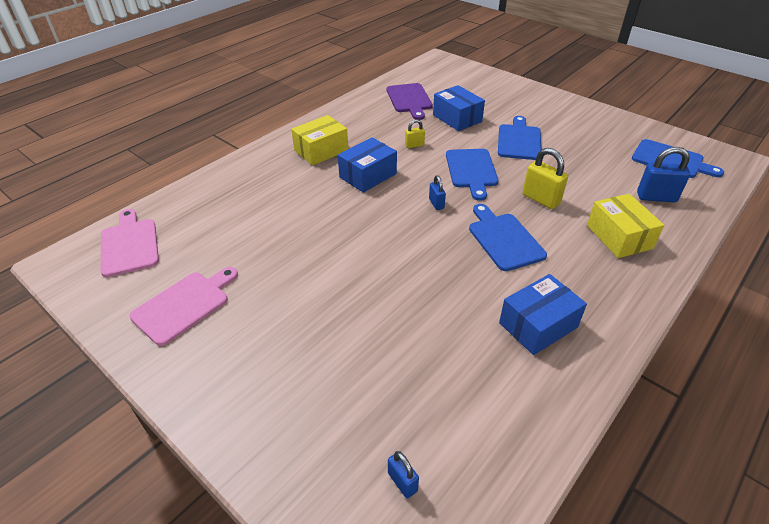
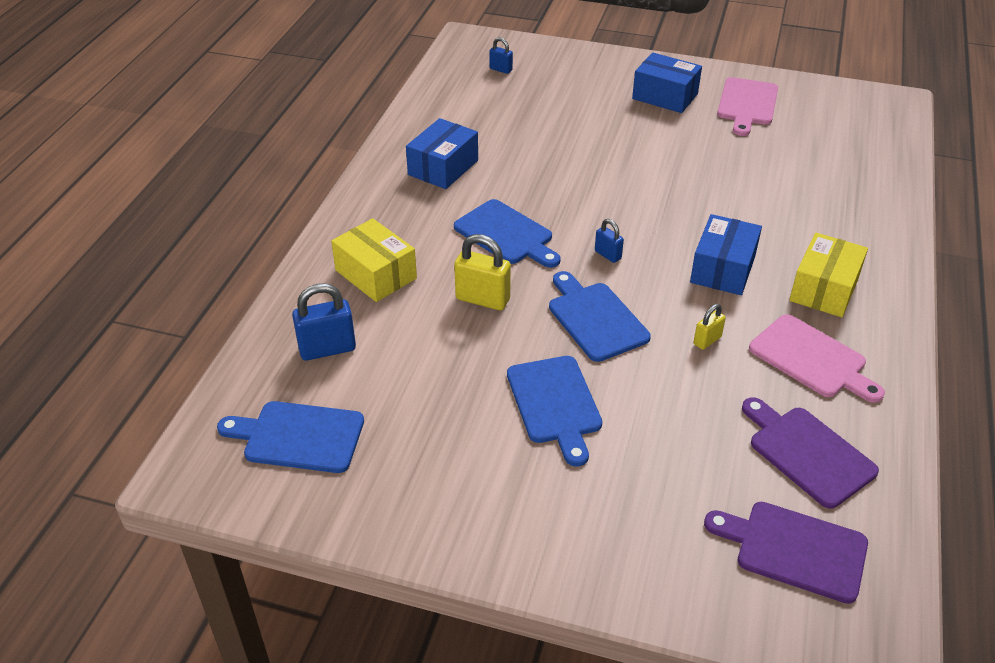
camera: 155 degrees right, 0 degrees up
pink cutting board [101,209,159,277] -> pink cutting board moved to [749,314,885,403]
blue box [433,85,485,131] -> blue box moved to [632,53,702,113]
none -> purple cutting board [704,502,868,604]

